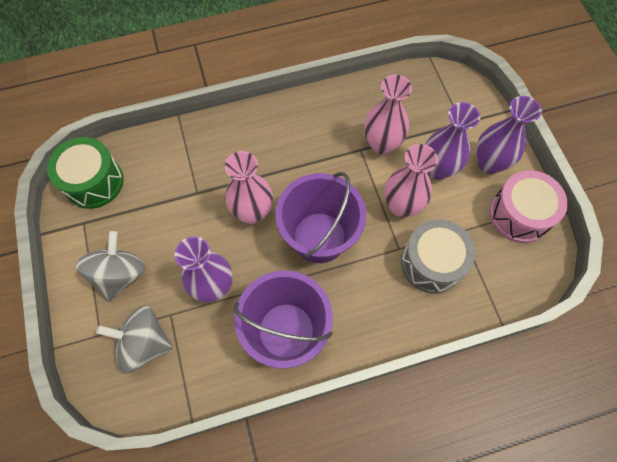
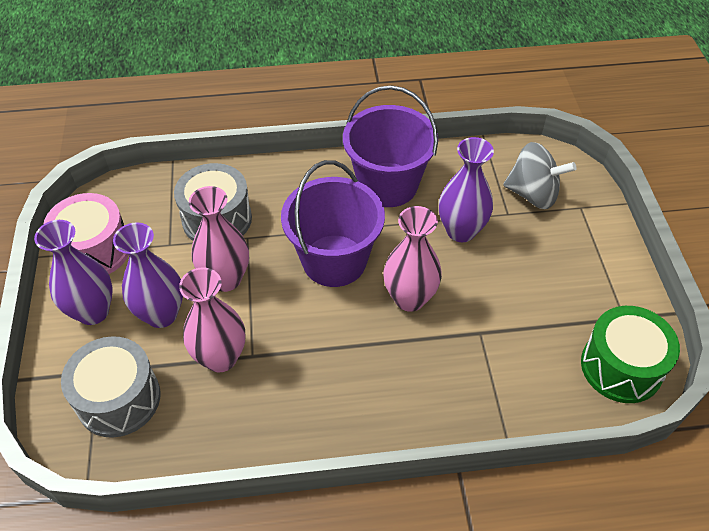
camera: 170 degrees left, 15 degrees down
grey spinning top [76,231,145,301] -> none
none -> grey drum [61,336,161,438]

